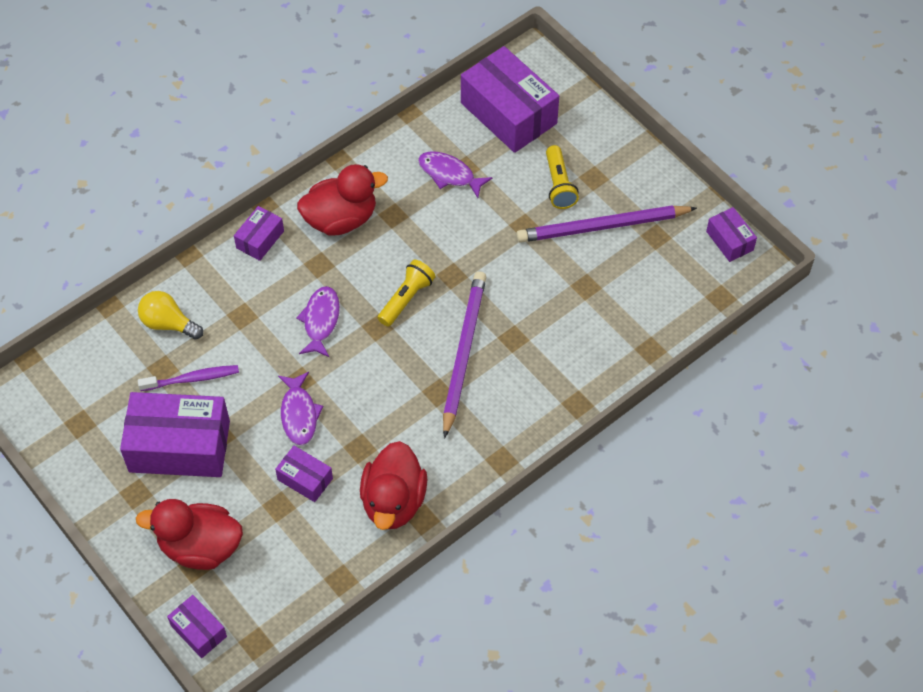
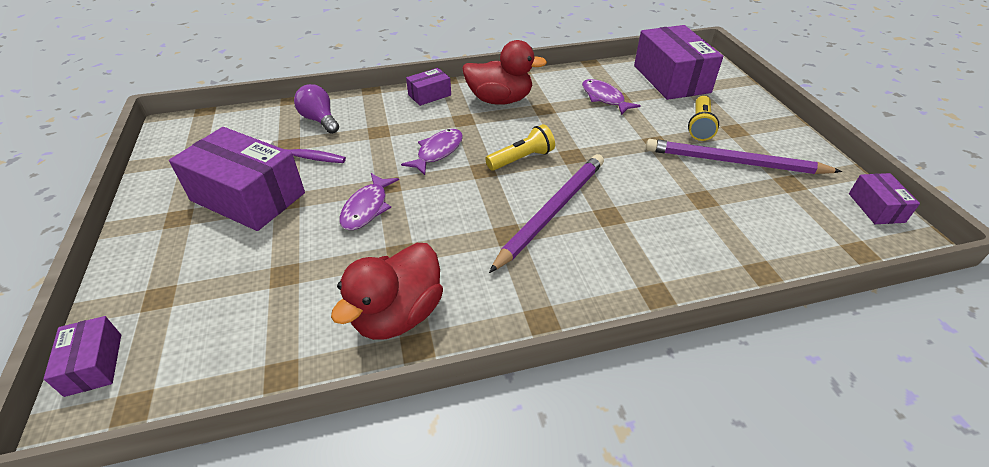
camera: 25 degrees right, 15 degrees down
red duck [136,499,243,570] -> none
yellow light bulb [138,291,203,340] -> purple light bulb [294,84,339,134]
purple box [275,446,333,502] -> none

